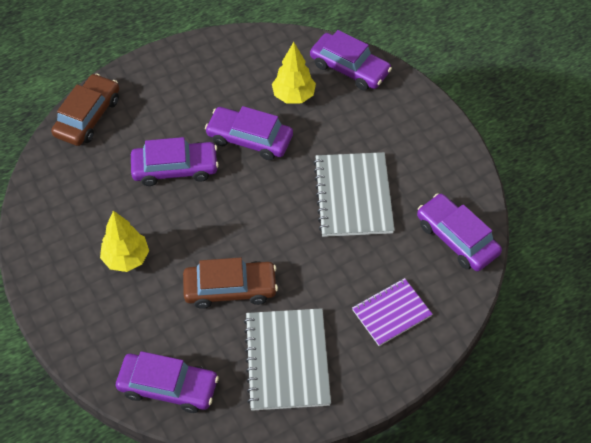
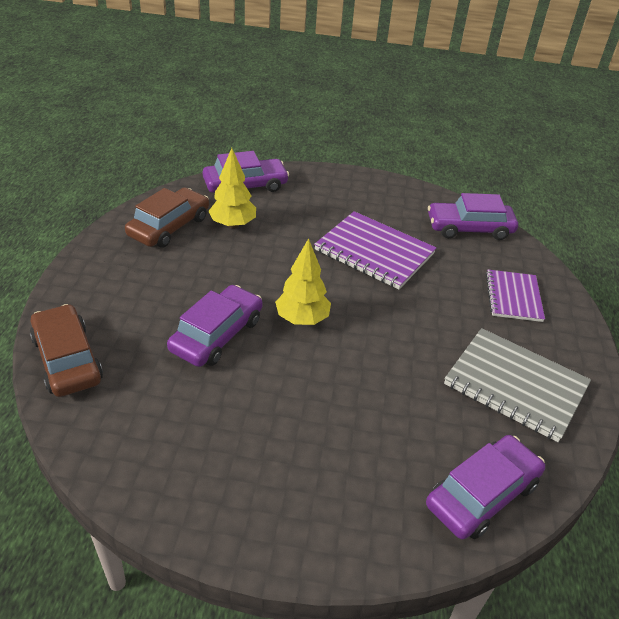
camera: 55 degrees left, 15 degrees down
yellow tree [100,211,149,272] -> yellow tree moved to [275,238,331,325]
brown car [183,258,278,309] -> brown car moved to [125,188,209,248]
purple car [205,106,293,160] -> none
grey notebook [313,152,395,237] -> purple notebook [314,211,436,289]

